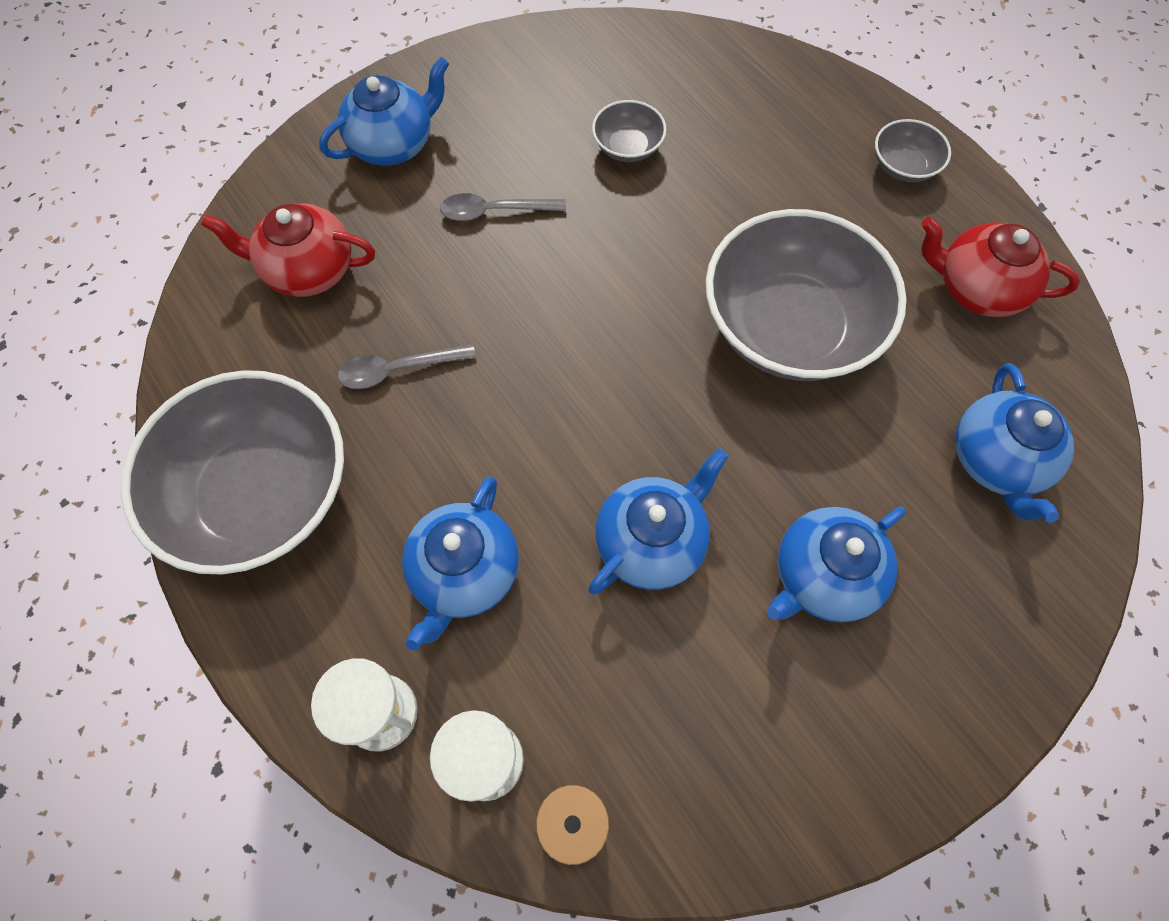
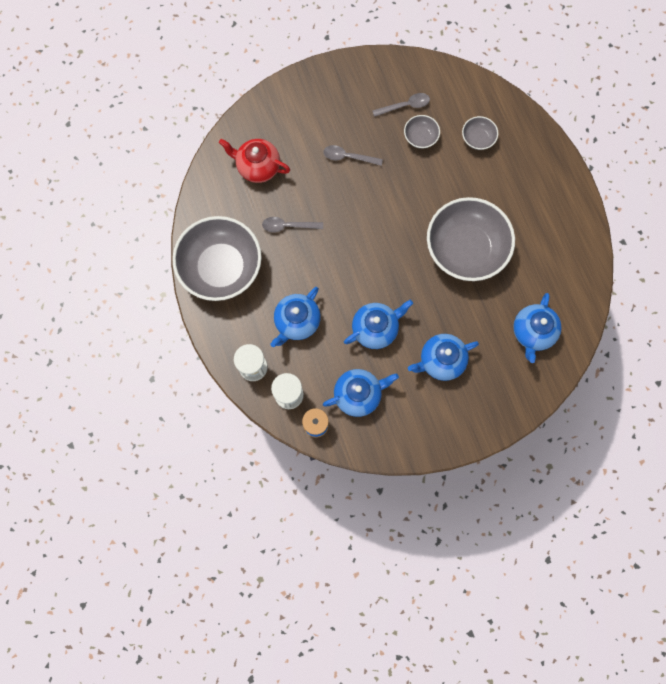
camera: 15 degrees right, 10 degrees up
blue teapot [319,57,449,166] -> blue teapot moved to [323,369,399,417]
grey bowl [875,119,951,183] -> grey bowl moved to [462,116,498,150]
red teapot [921,217,1080,317] -> none
none -> grey spoon [372,93,430,117]

